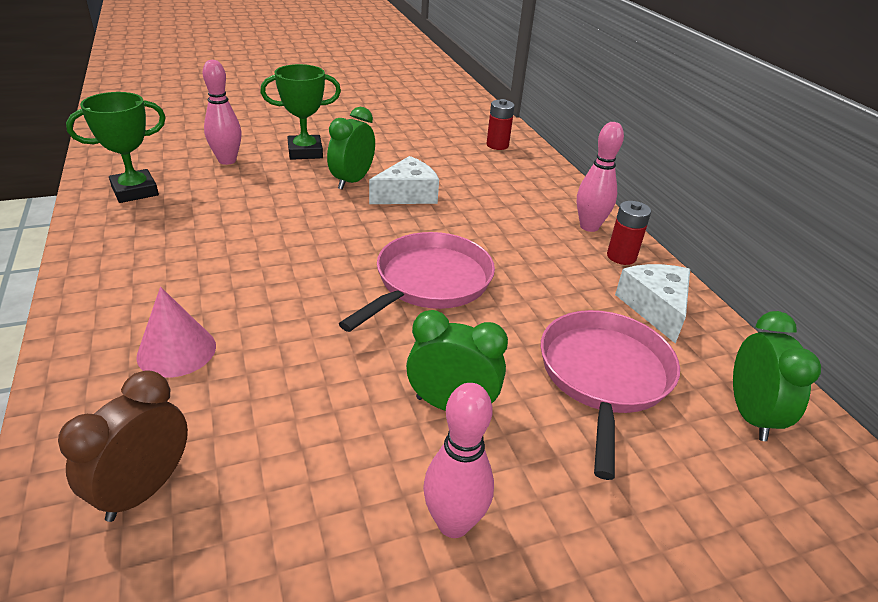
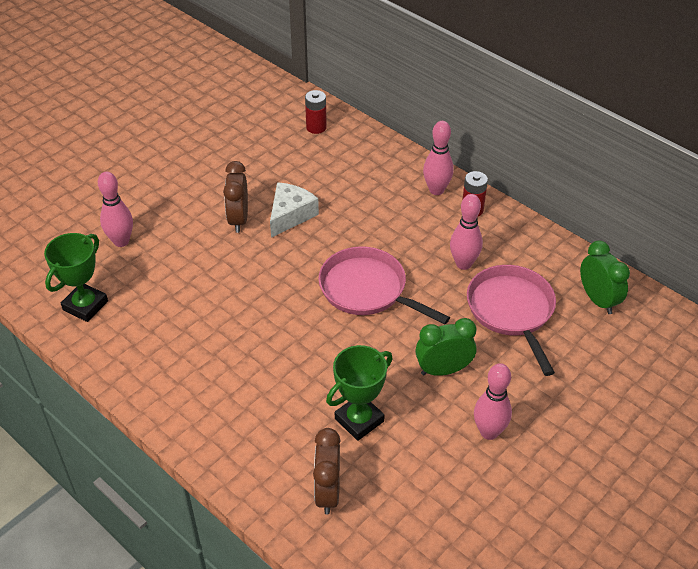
camera: 25 degrees left, 10 degrees up
pink cone [136,287,216,378] -> none
green trophy [260,64,341,160] -> green trophy moved to [326,345,393,441]
green clock [327,107,375,190] -> brown clock [223,161,248,233]
pink pan [339,232,495,332] -> pink pan turned 60 degrees counterclockwise [318,246,450,324]
white cheese [615,264,690,344] -> none
none -> pink bowling pin [450,194,483,270]

